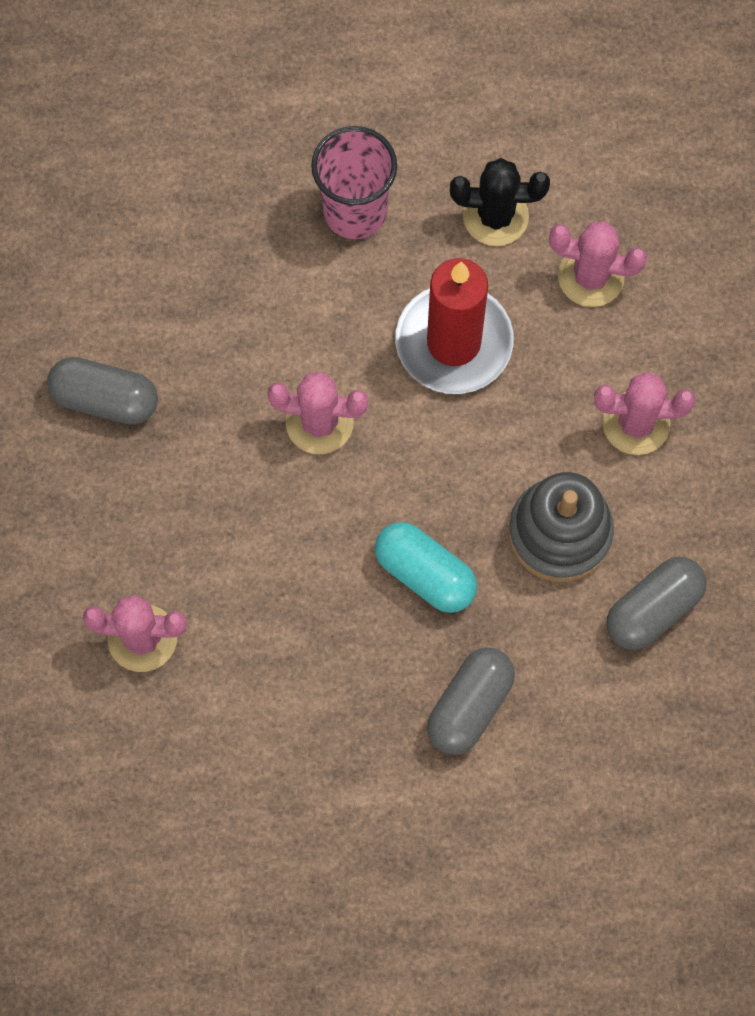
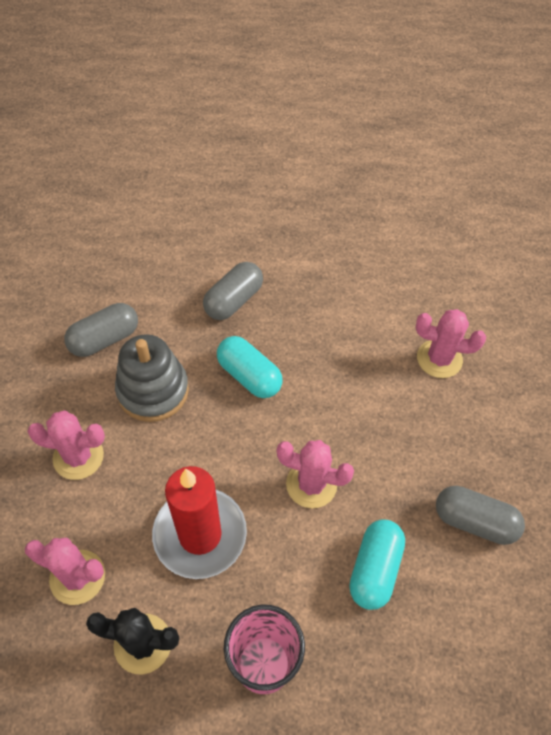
camera: 175 degrees left, 15 degrees down
none -> turquoise capsule [349,520,405,610]

